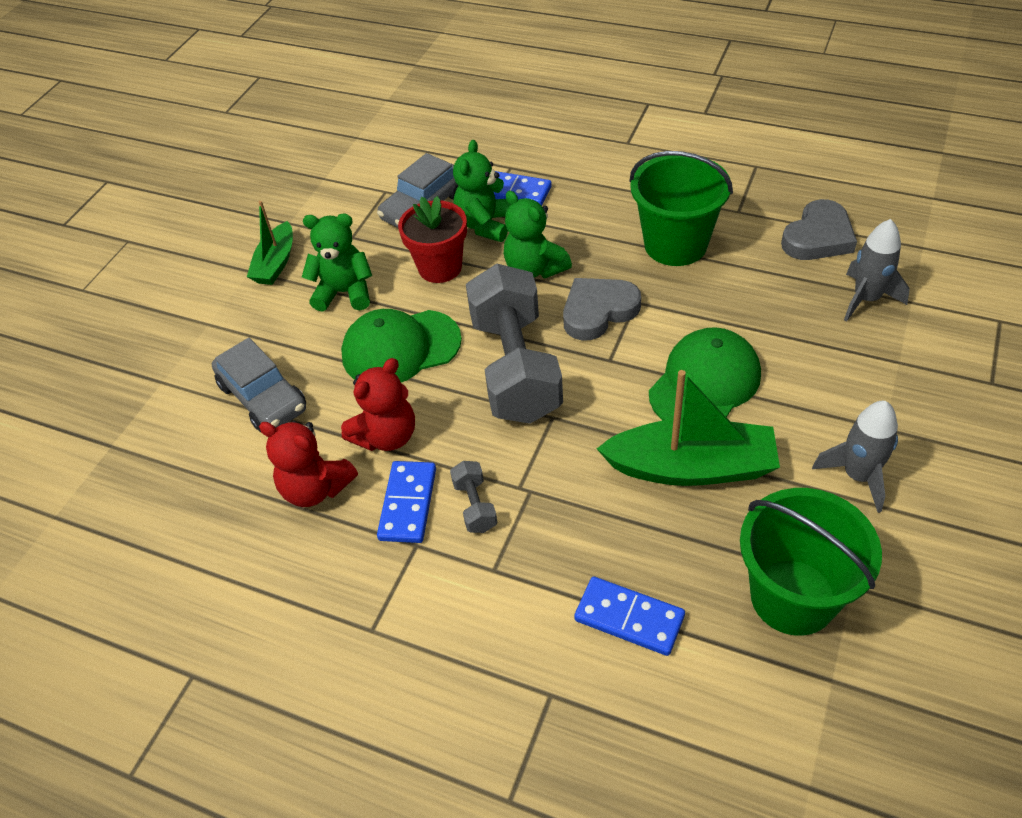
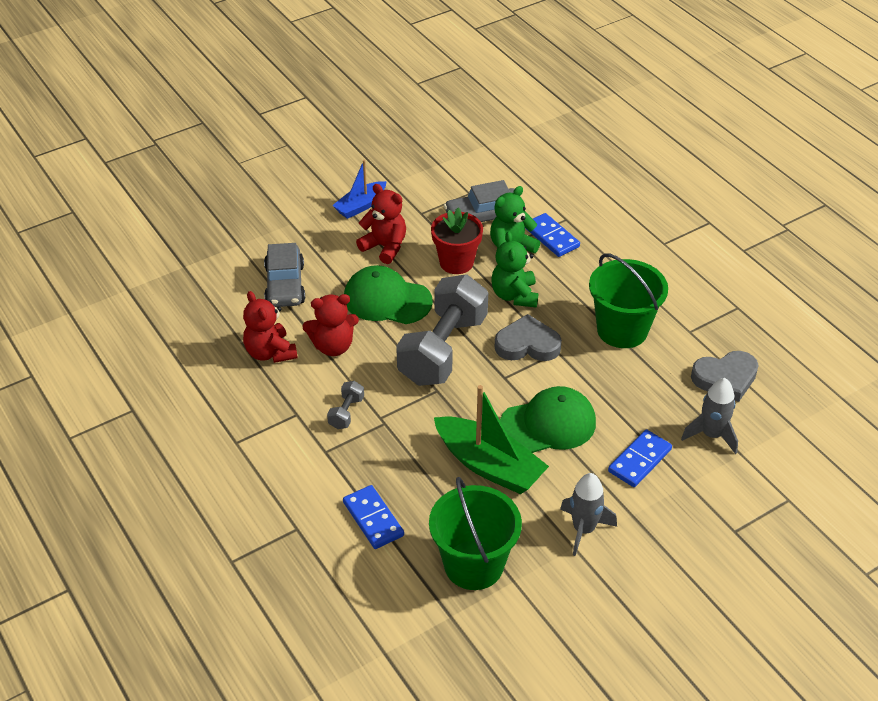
camera: 30 degrees right, 5 degrees down
green boat [247,201,293,285] -> blue boat [332,160,386,219]
green teddy bear [302,213,372,312] -> red teddy bear [356,184,406,264]
blue domino [377,461,436,543] -> blue domino moved to [608,429,672,487]

